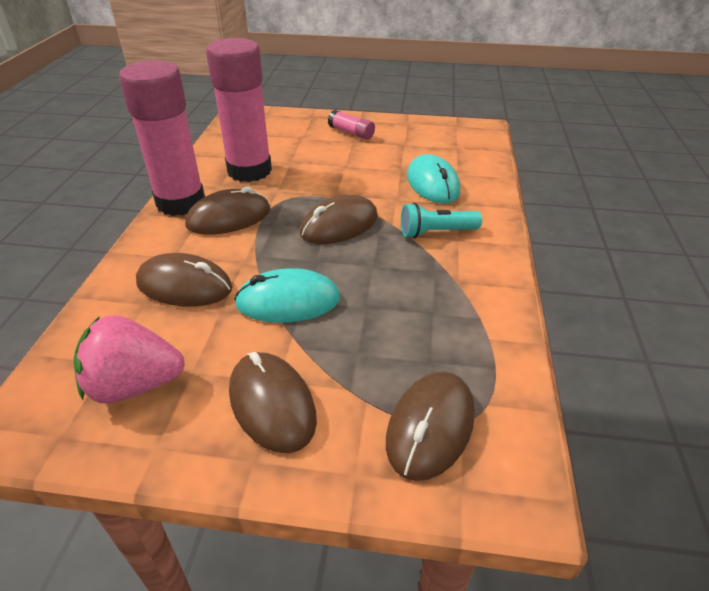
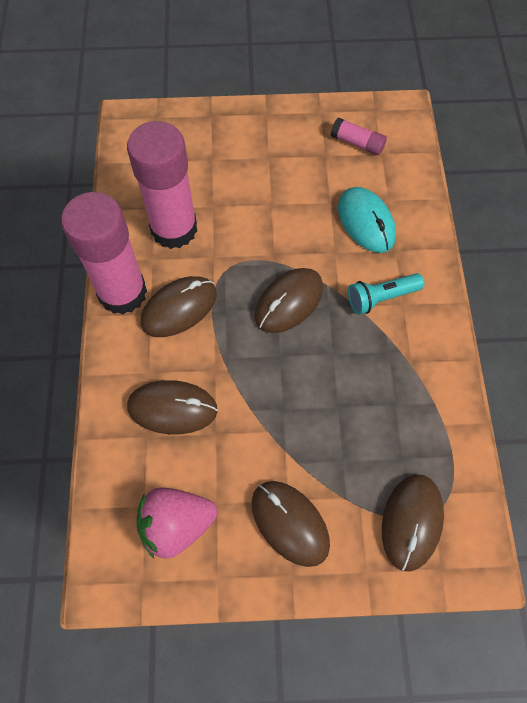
camera: 10 degrees left, 25 degrees up
turquoise mouse [234,268,340,323] -> none
pink glue stick [328,110,375,140] -> pink glue stick moved to [331,117,387,155]

